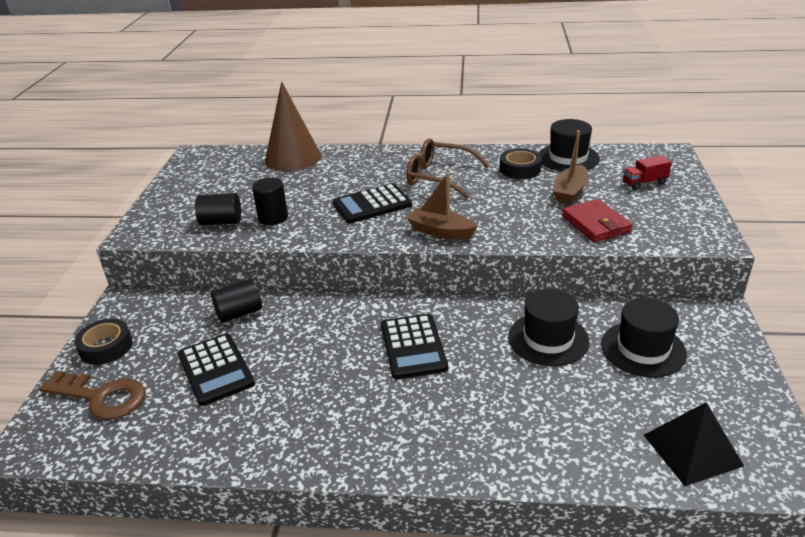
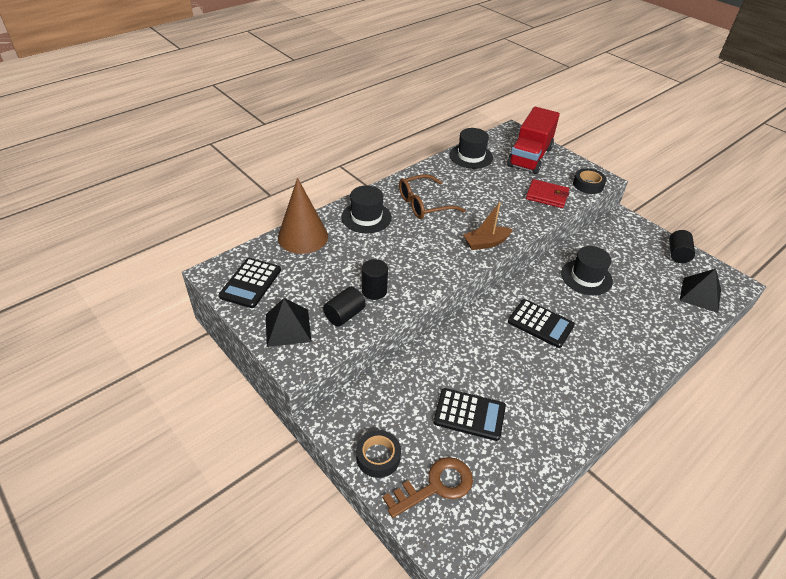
camera: 50 degrees left, 10 degrees up
black cylinder [211,279,262,323] -> black cylinder moved to [669,230,695,263]
black calculator [333,183,412,223] -> black calculator moved to [219,258,281,308]
black tape [500,149,542,179] -> black tape moved to [573,168,606,194]
brown boat [553,130,589,204] -> none
black hat [601,298,687,378] -> black hat moved to [342,185,392,233]
red truck [623,155,672,190] -> red truck [507,107,560,174], size x2.36
none -> black pyramid [266,298,312,347]

